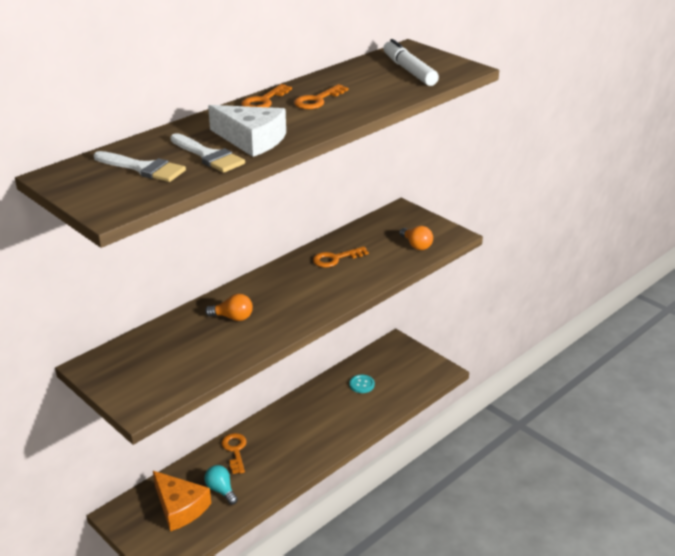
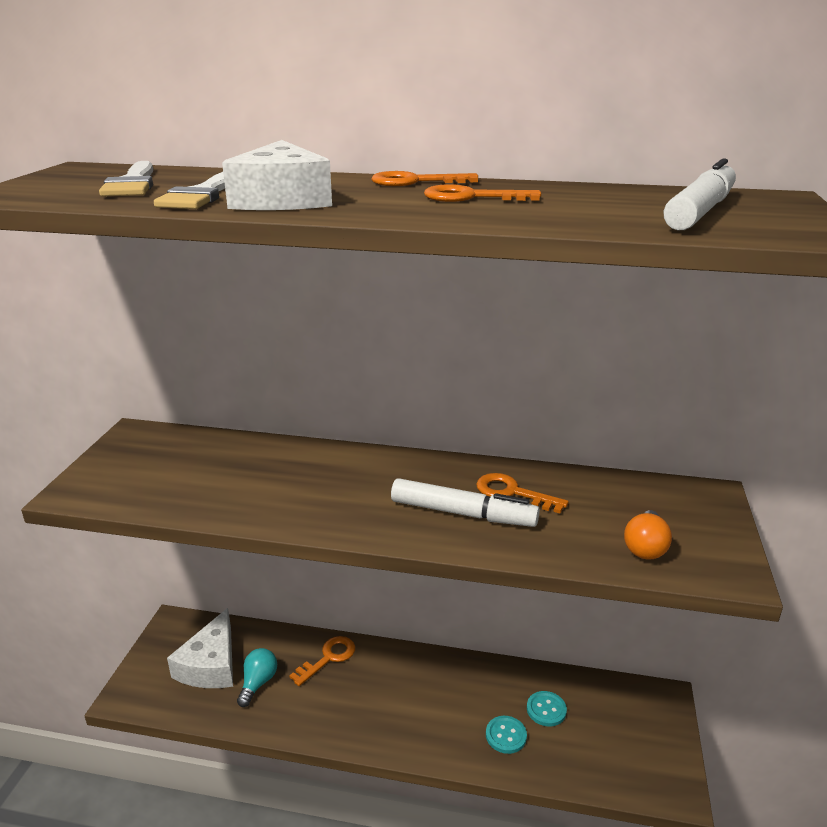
camera: 55 degrees right, 5 degrees down
orange cheese [153,471,211,531] -> white cheese [167,608,233,688]
orange light bulb [205,294,253,321] -> none
none -> white marker [391,478,540,527]
none -> turquoise button [486,716,527,754]

